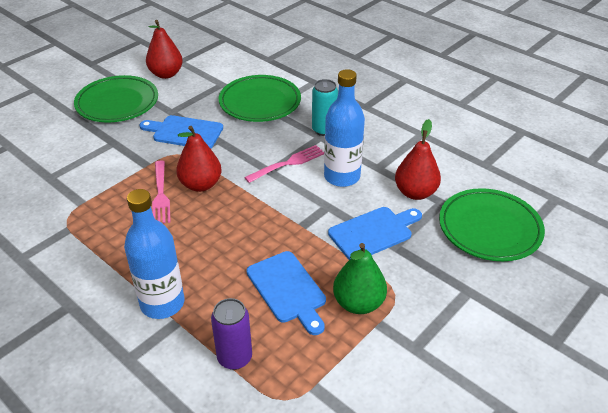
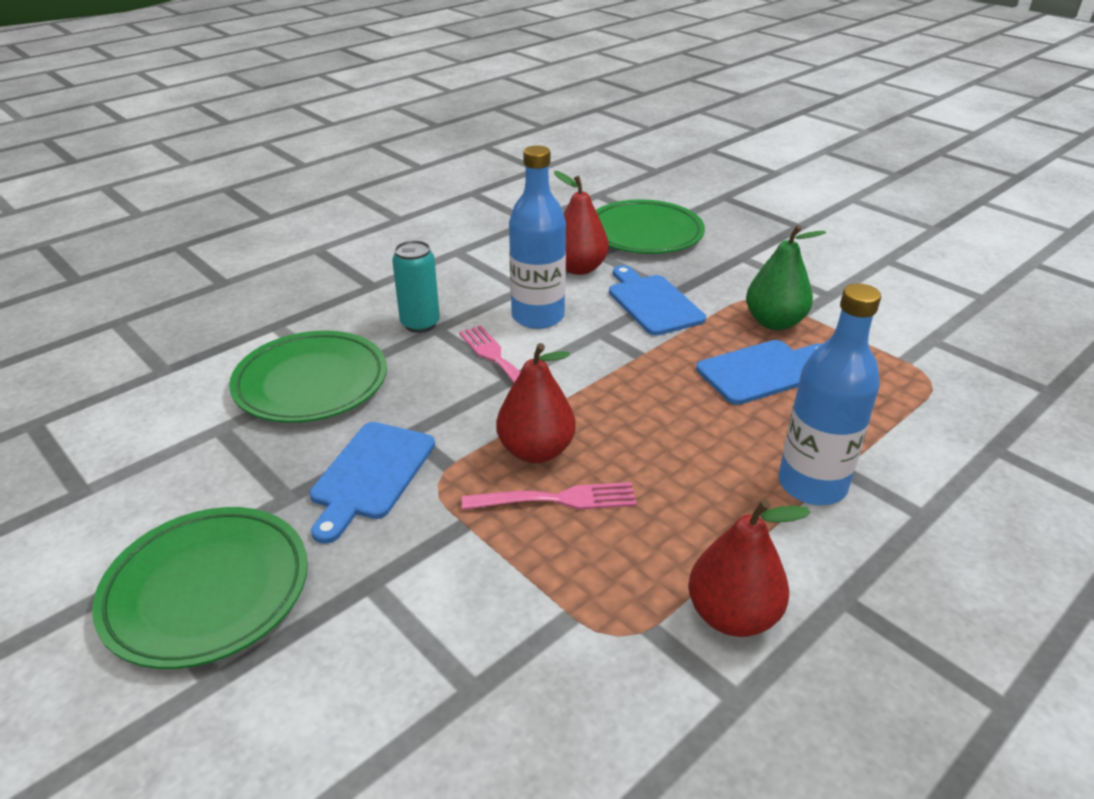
camera: 85 degrees left, 5 degrees down
red pear [146,20,183,79] -> red pear moved to [688,500,811,637]
purple can [211,298,252,370] -> none

